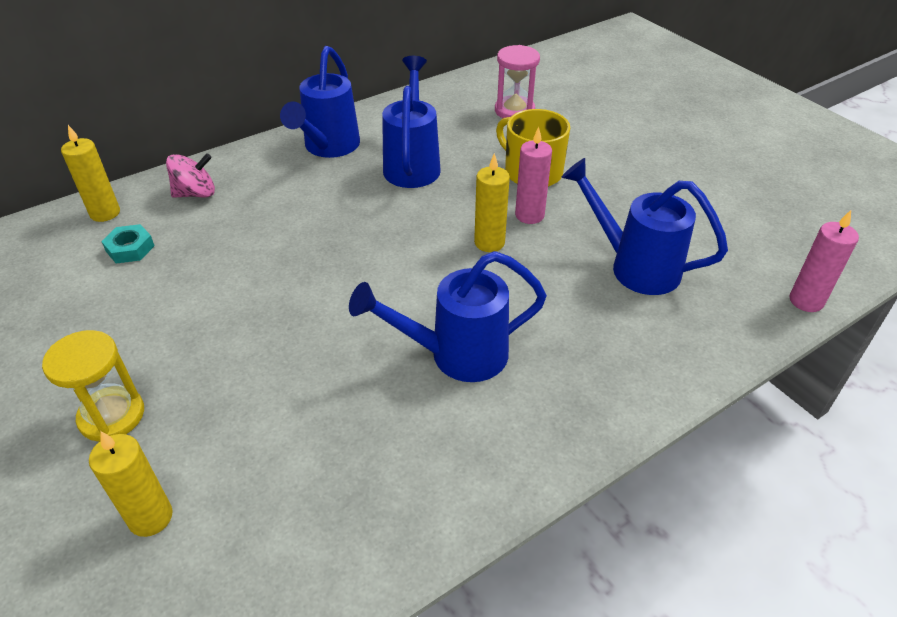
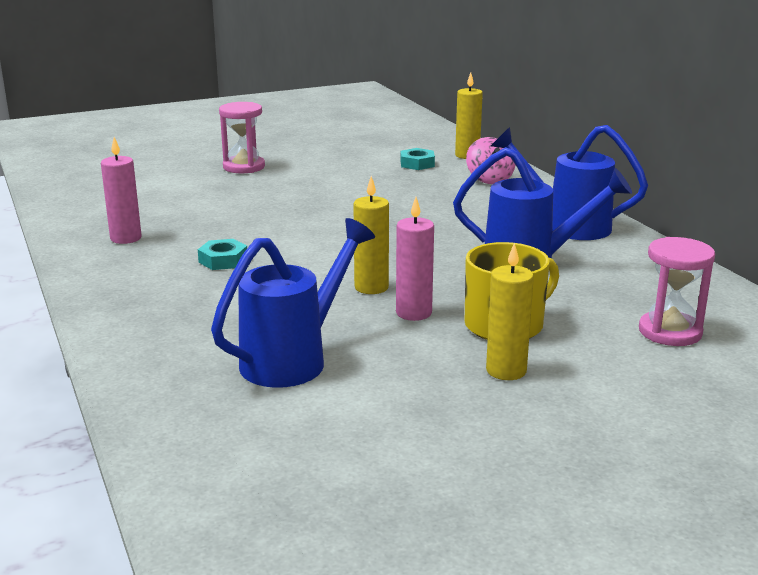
camera: 100 degrees right, 20 degrees down
yellow hourglass [42,330,144,442] -> pink hourglass [219,102,265,174]
yellow candle [89,431,173,537] -> yellow candle moved to [486,243,534,380]
blue watering can [349,251,547,382] -> turquoise nut [198,239,247,270]
pink candle [790,210,859,312] -> pink candle moved to [101,137,141,244]

